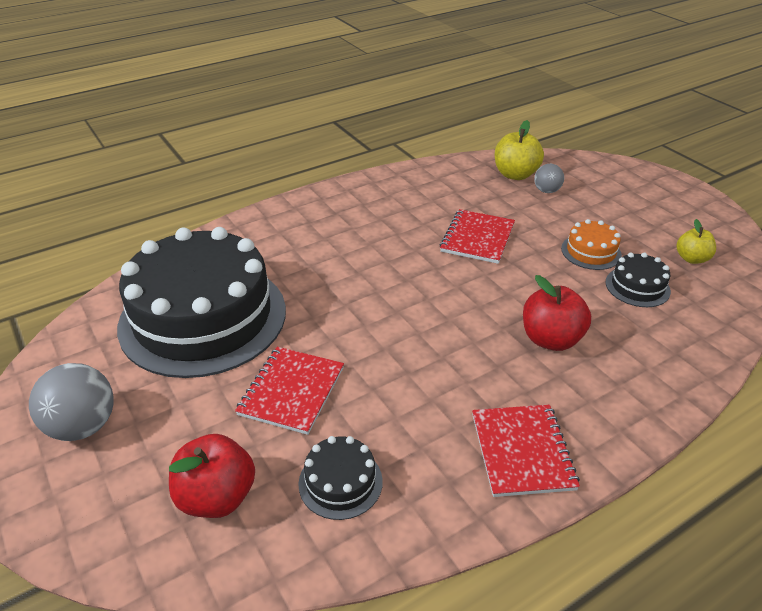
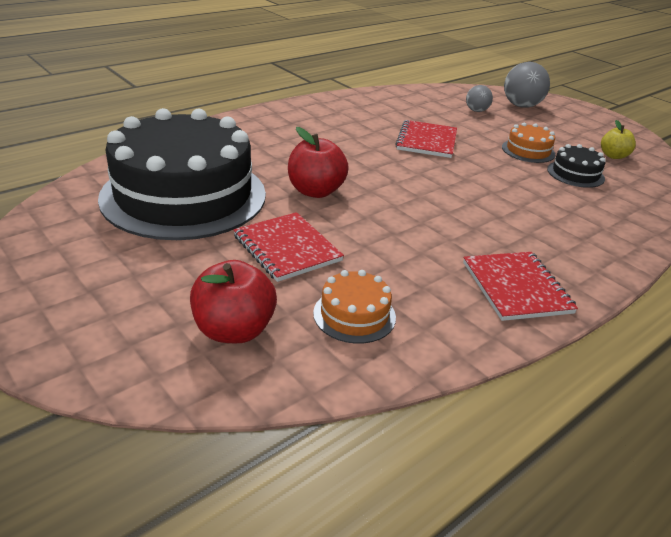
camera: 10 degrees left, 5 degrees down
grey ball [29,363,114,441] -> grey ball moved to [504,62,550,108]
red notebook [235,347,344,435] -> red notebook turned 45 degrees counterclockwise [233,212,344,282]
black cake [298,436,383,520] -> orange cake [313,270,396,344]
yellow apple [495,120,544,180] -> none
red apple [523,275,591,351] -> red apple moved to [288,127,349,198]

